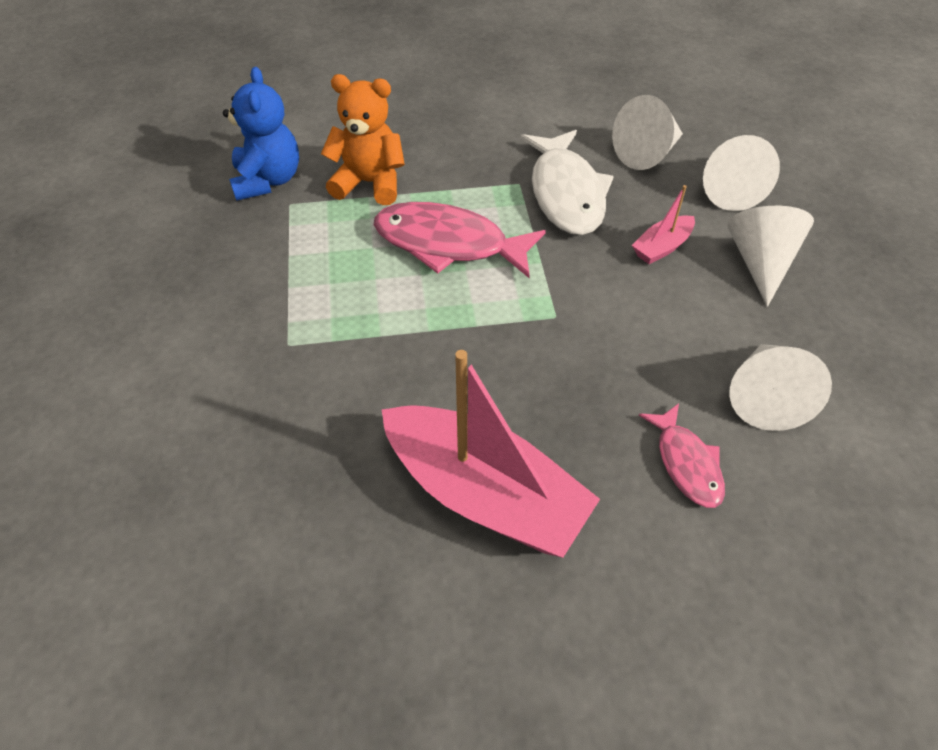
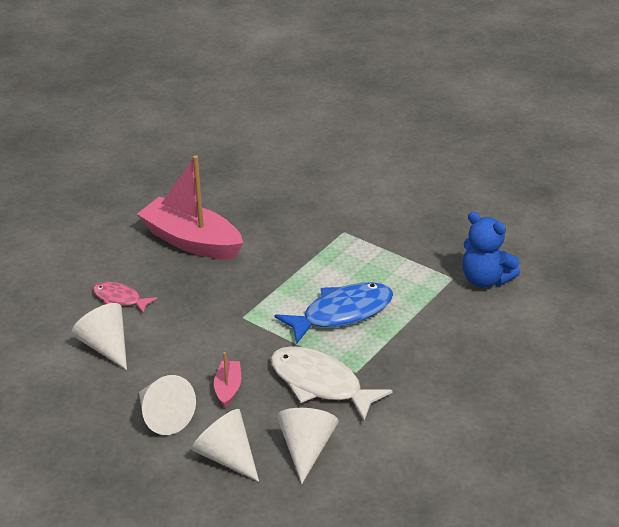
camera: 135 degrees right, 15 degrees down
orange teddy bear [321,74,405,205] -> none
pink fish [374,202,546,278] -> blue fish [275,282,393,344]
pink boat [382,350,600,558] -> pink boat turned 45 degrees clockwise [137,155,243,259]

